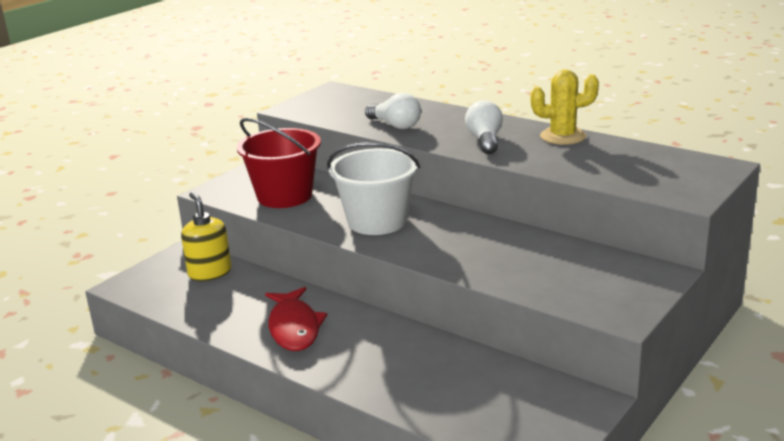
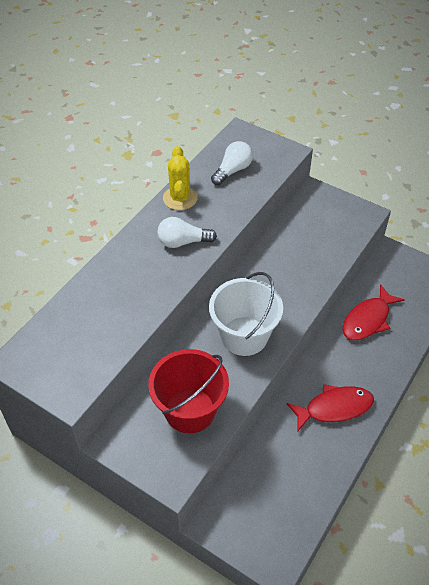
camera: 95 degrees left, 25 degrees up
yellow soap dispenser [181,192,231,281] -> none
white light bulb [365,93,421,129] -> white light bulb moved to [211,141,253,185]
none -> red fish [342,284,405,340]

